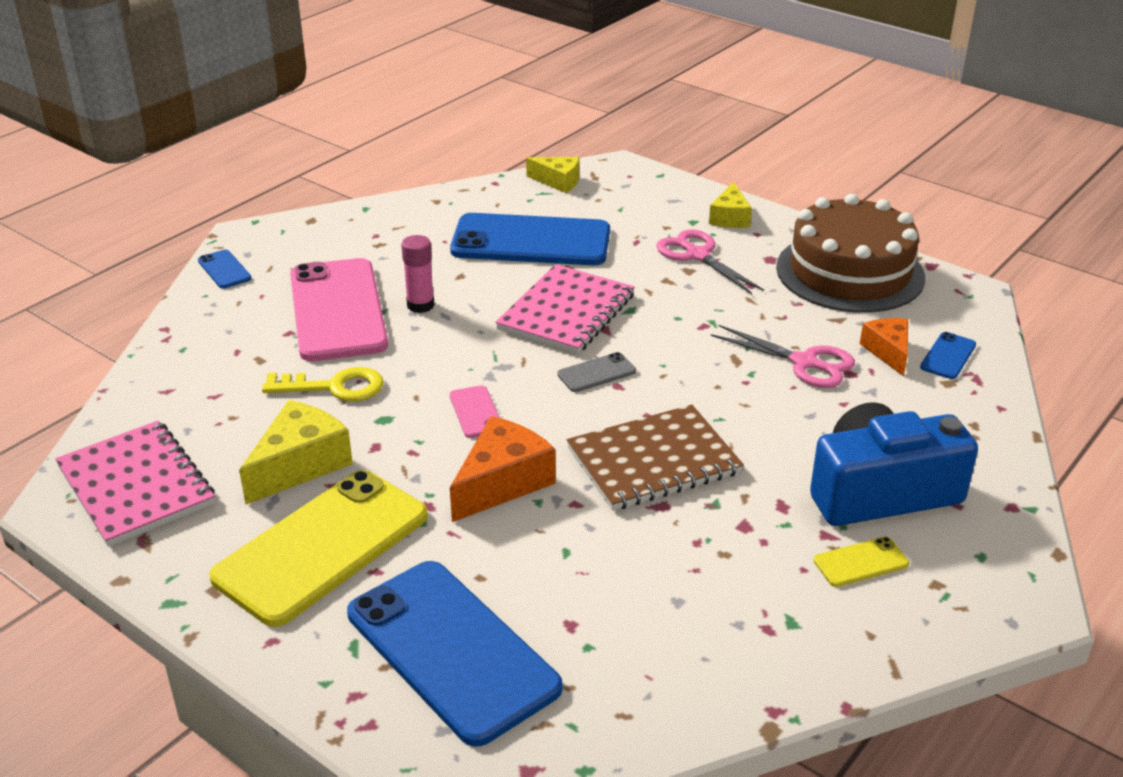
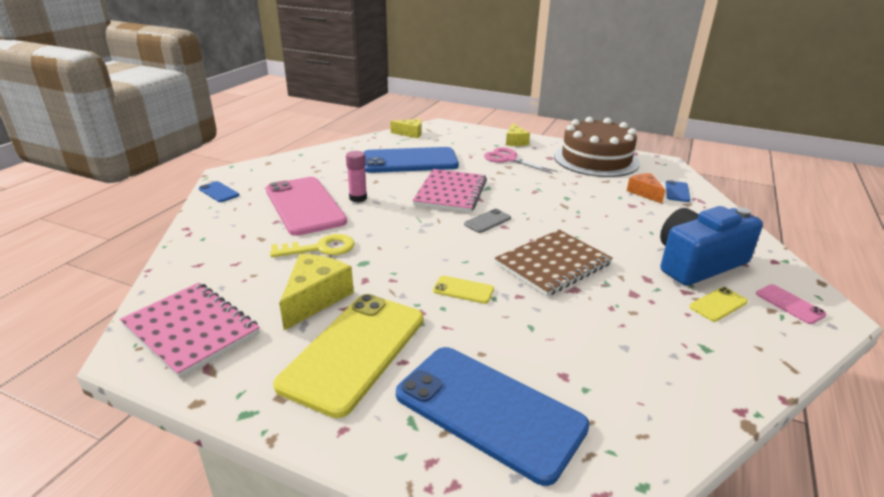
camera: 15 degrees left, 5 degrees down
pink phone [450,385,500,438] -> pink phone moved to [756,284,827,324]
orange cheese [450,416,556,522] -> yellow phone [433,276,494,304]
pink scissors [711,325,855,388] -> none

